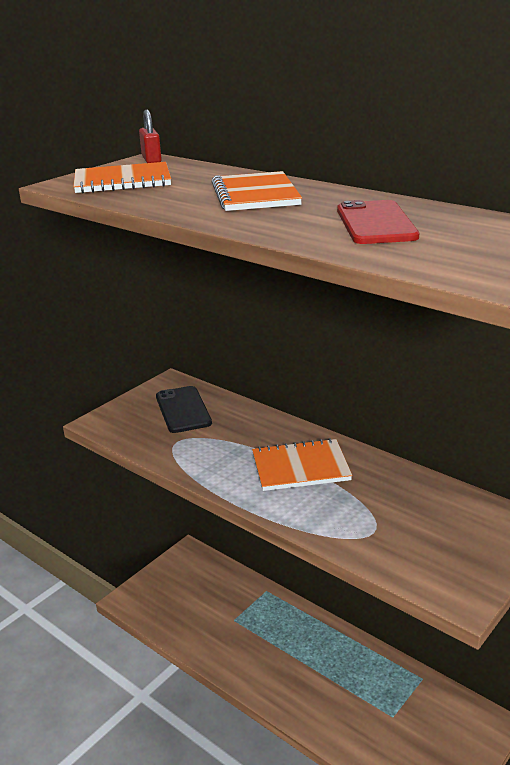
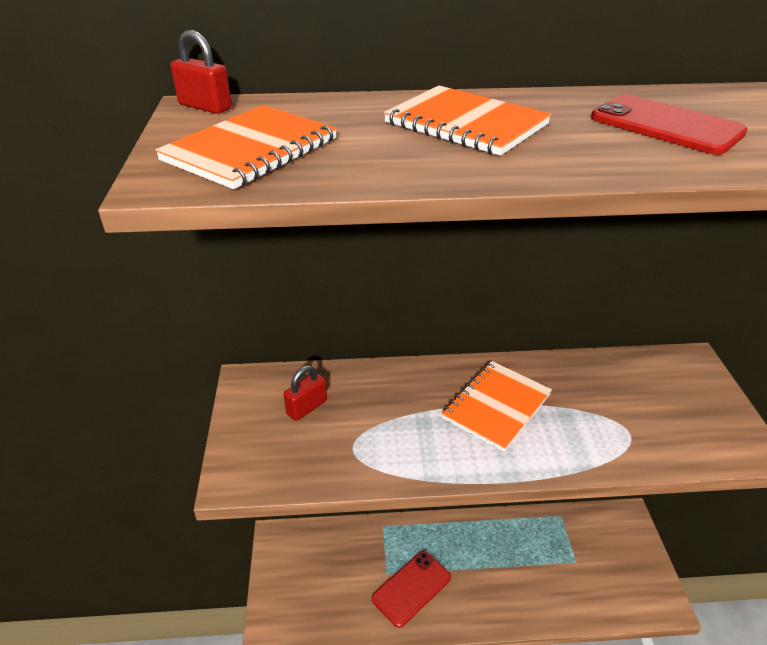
camera: 45 degrees left, 10 degrees up
black phone [156,386,212,433] -> red padlock [284,365,327,421]
none -> red phone [372,551,451,628]

